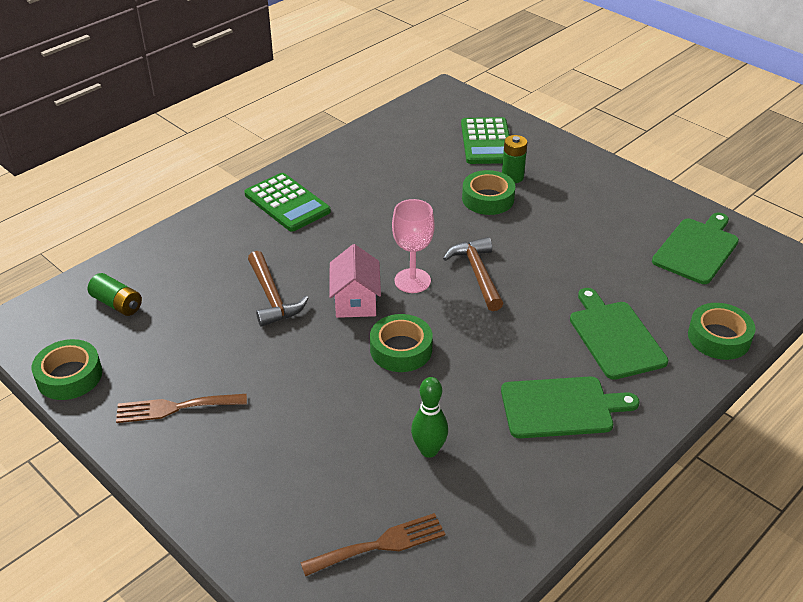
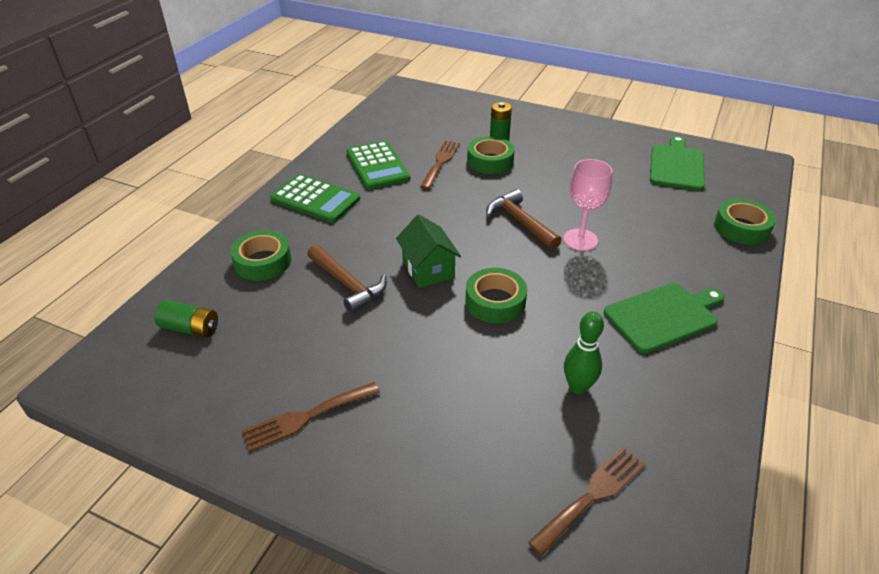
camera: 20 degrees left, 0 degrees up
green tape [32,339,102,400] -> green tape moved to [230,230,292,281]
pink house [329,244,381,318] -> green house [396,214,461,288]
pink goblet [392,199,435,293] -> pink goblet moved to [563,159,613,251]
green calculator [461,117,510,164] -> green calculator moved to [346,141,410,189]
green cutting board [570,288,668,380] -> none
none -> brown fork [420,140,460,189]

